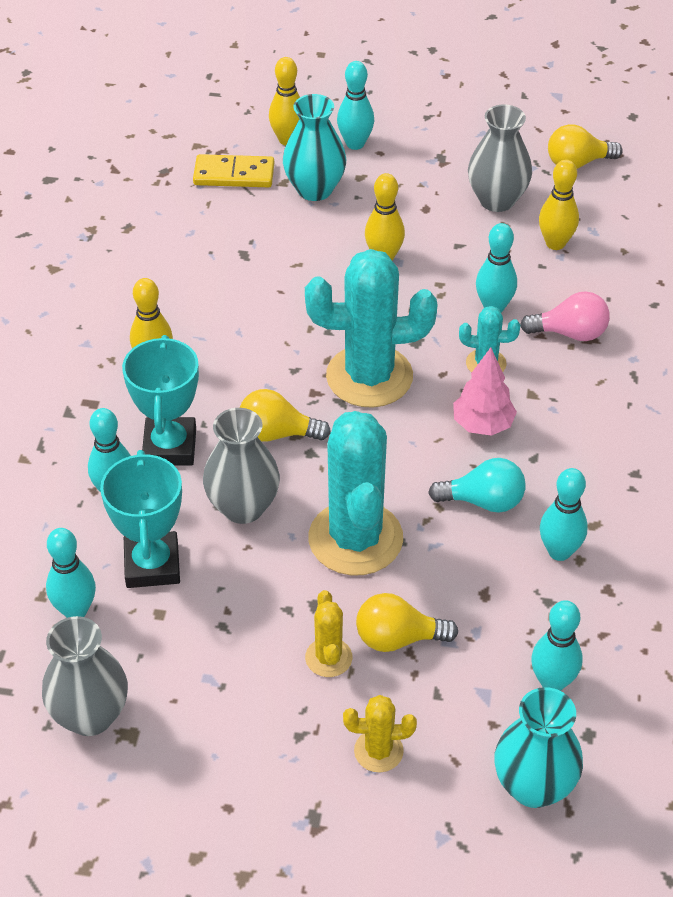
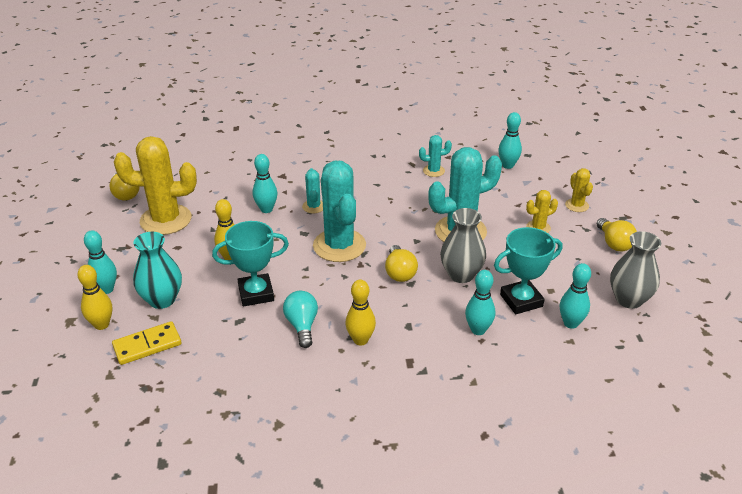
camera: 105 degrees left, 10 degrees down
turquoise trophy [122,335,199,465] -> turquoise trophy moved to [212,221,289,307]
yellow domino [193,154,274,187] -> yellow domino turned 75 degrees clockwise [112,321,182,365]
yellow light bulb [356,593,458,652] -> yellow light bulb moved to [597,218,637,252]
turquoise light bulb [428,458,526,513] -> turquoise light bulb moved to [283,291,318,348]
pink tree [453,348,517,436] -> none
grey vase [468,104,532,212] -> yellow cactus [114,136,197,235]
turquoise vase [494,687,583,808] -> none
pink light bulb [520,291,610,341] -> none
yellow bowling pin [539,160,579,250] -> none
turquoise bowling pin [540,468,588,561] -> turquoise cactus [419,135,452,177]

